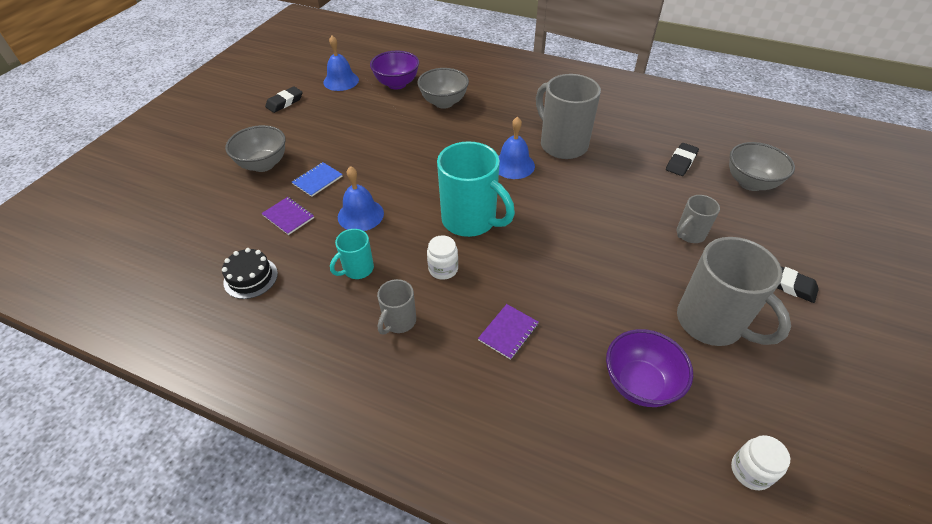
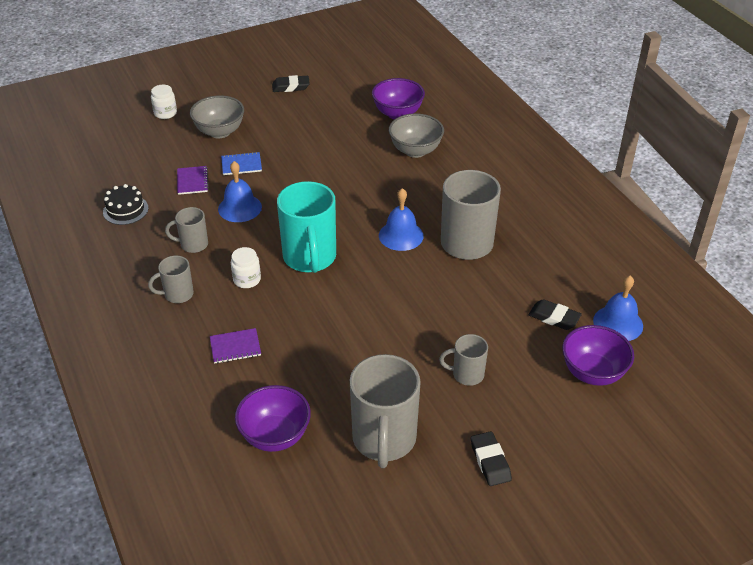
camera: 40 degrees right, 5 degrees down
blue bell [323,35,359,91] -> blue bell moved to [593,276,643,341]
turquoise mug [330,229,374,279] -> grey mug [165,207,208,253]
black eraser [666,143,699,176] -> black eraser turned 45 degrees clockwise [528,299,582,330]
grey bowl [729,142,795,191] -> purple bowl [562,325,634,386]
white jar [731,435,790,490] -> white jar moved to [151,85,177,119]

